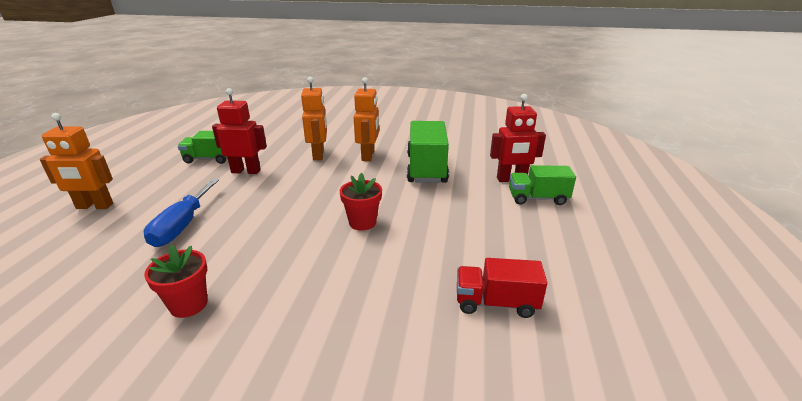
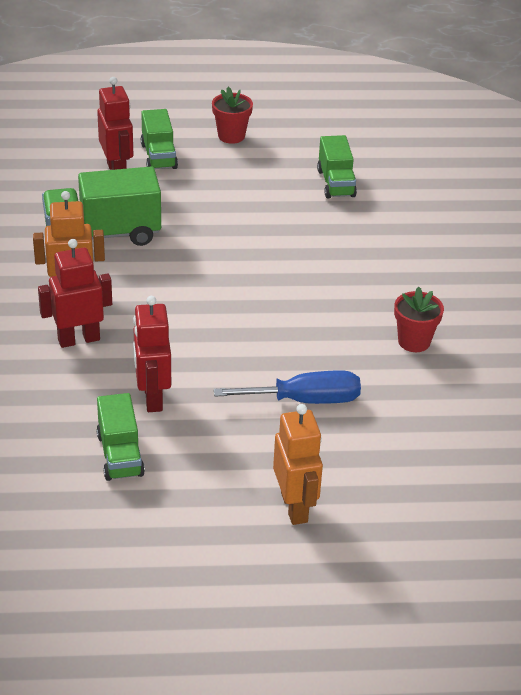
camera: 105 degrees left, 10 degrees up
orange robot [301,77,327,160] -> red robot [38,239,112,348]
red flower pot [340,173,382,231] -> red flower pot moved to [212,87,253,144]
red truck [457,258,547,318] -> green truck [317,135,357,198]

